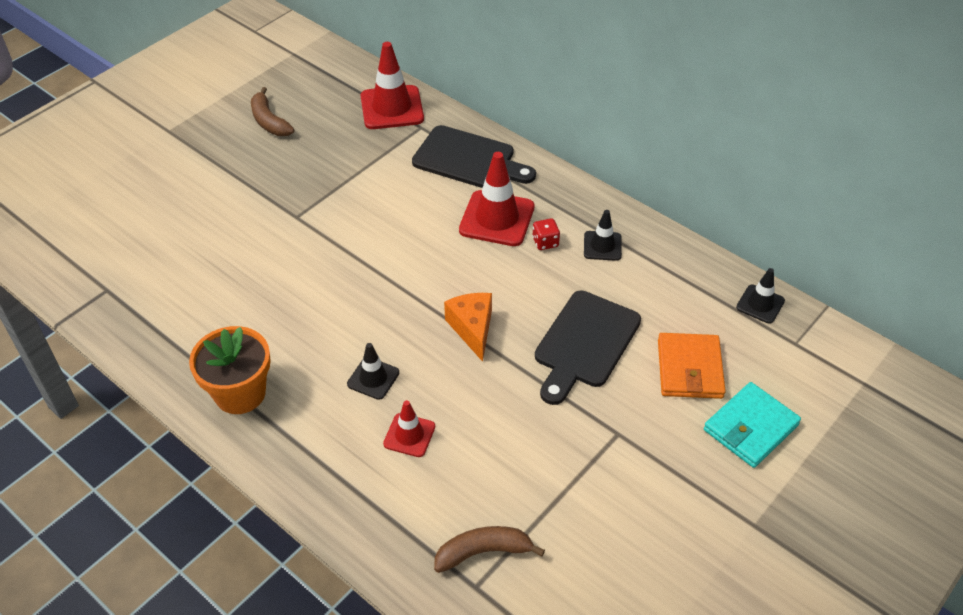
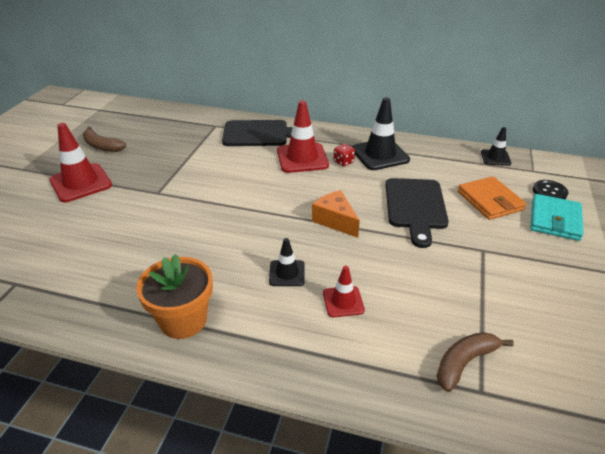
camera: 25 degrees left, 10 degrees down
red traffic cone [361,42,424,129] -> red traffic cone moved to [49,123,112,202]
black traffic cone [584,210,622,261] -> black traffic cone [352,97,410,170], size x1.79
none -> black button [533,180,568,199]

